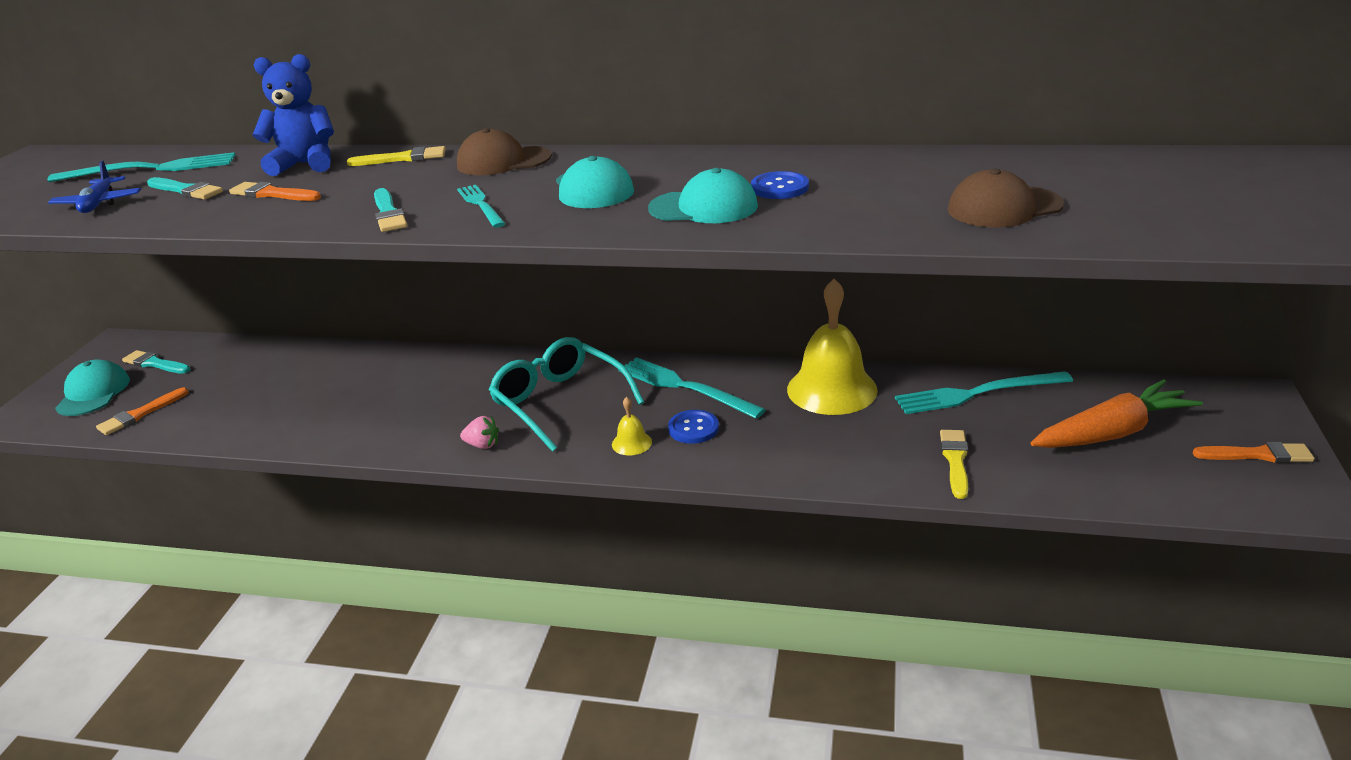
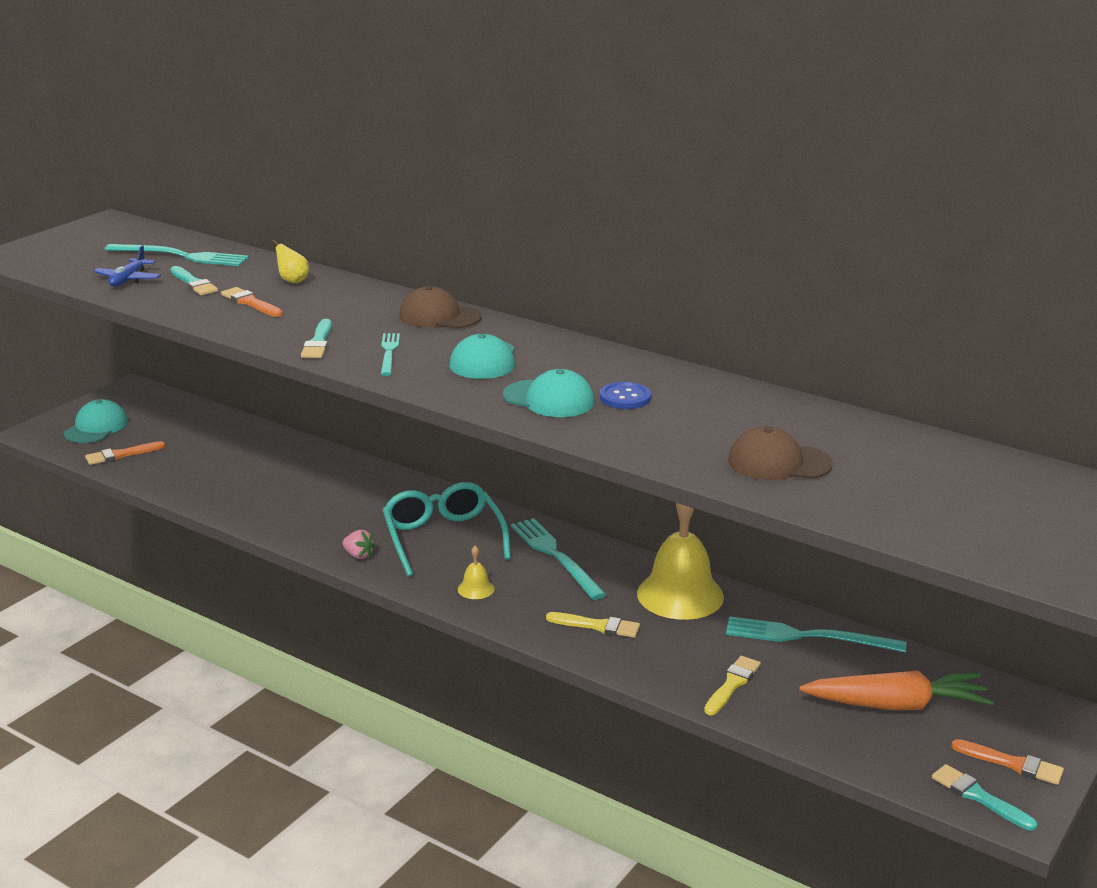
camera: 20 degrees right, 5 degrees down
turquoise brush [122,350,191,374] -> turquoise brush moved to [932,764,1037,831]
blue teddy bear [252,54,334,176] -> yellow pear [272,239,309,283]
yellow brush [347,146,446,166] -> yellow brush moved to [546,612,640,638]
blue button [668,410,719,444] -> none

